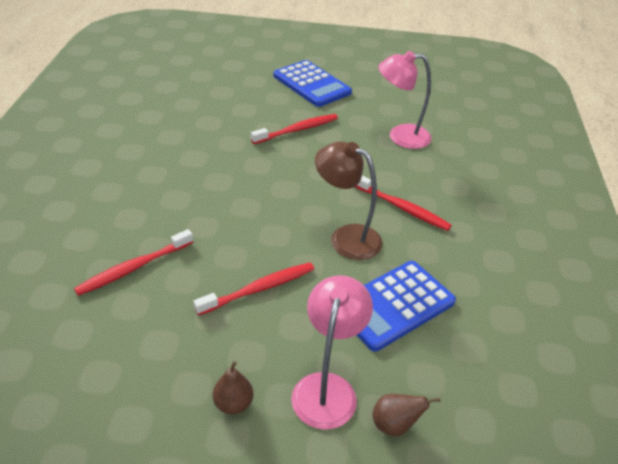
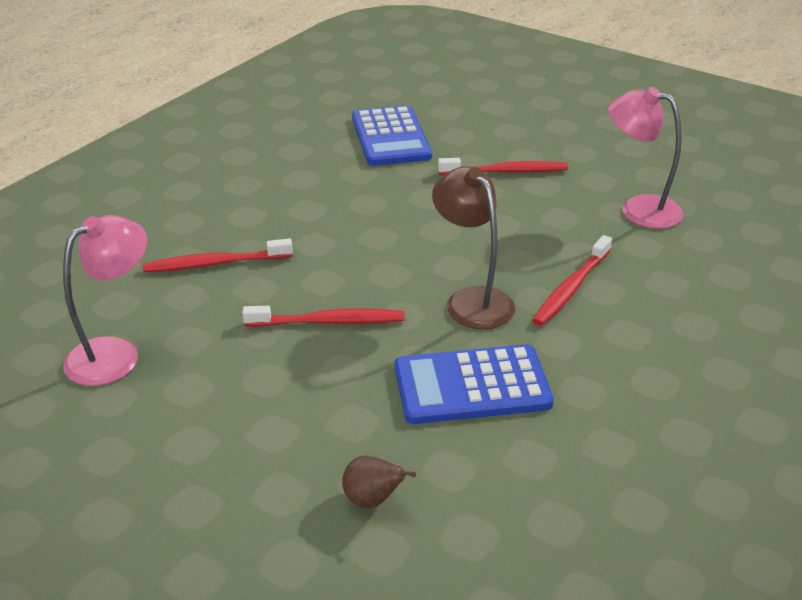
camera: 30 degrees right, 5 degrees down
brown pear [213,361,254,414] -> none
blue calculator [273,60,352,107] -> blue calculator moved to [352,105,432,166]
pink lamp [291,275,373,430] -> pink lamp moved to [63,215,147,386]
red toothbrush [355,176,452,231] -> red toothbrush turned 60 degrees clockwise [532,235,612,326]

